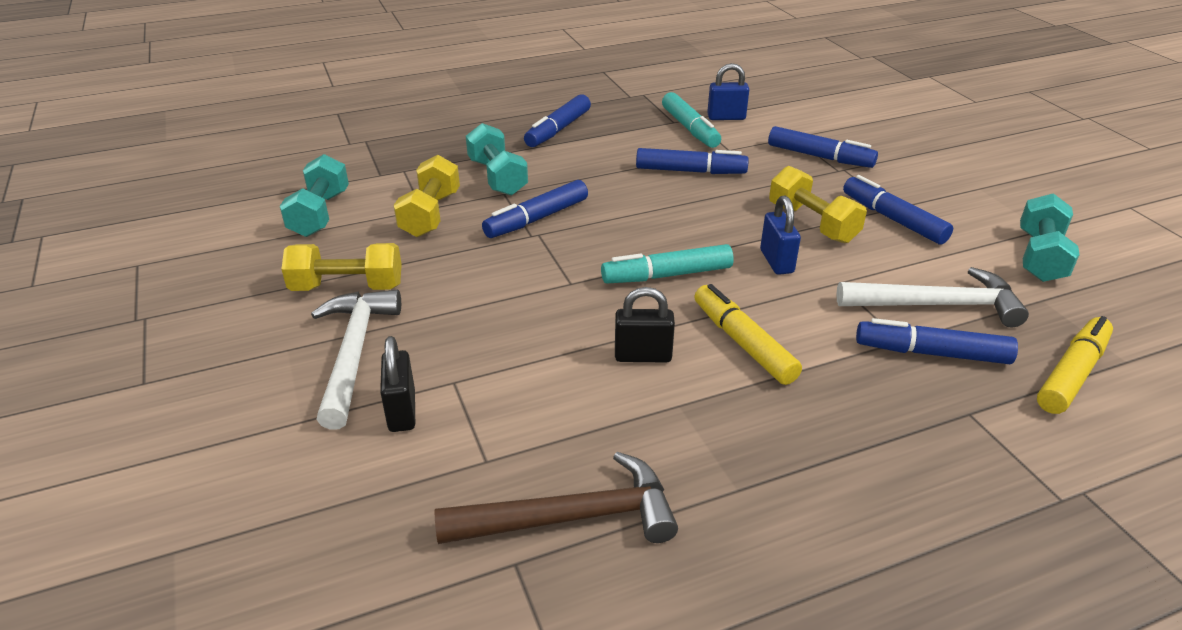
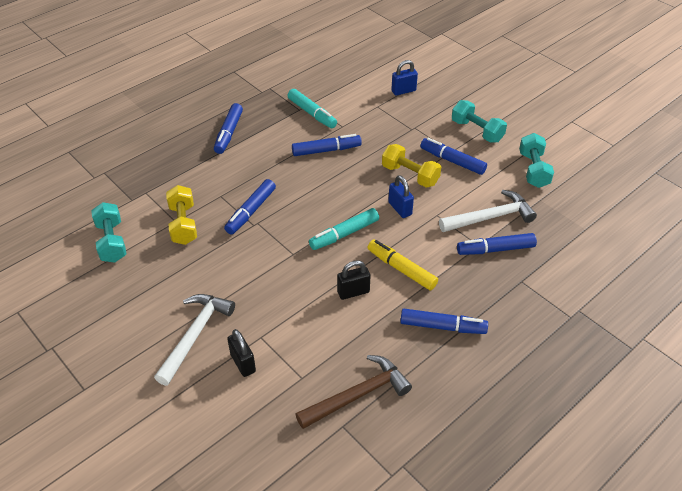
camera: 20 degrees left, 10 degrees up
yellow dumbbell [281,243,402,291] -> none
white hammer [311,290,401,430] -> white hammer turned 45 degrees clockwise [154,294,235,386]
turquoise dumbbell [466,123,528,195] -> turquoise dumbbell moved to [452,100,507,143]
blue padlock [707,63,749,120] -> blue padlock moved to [391,60,418,96]
blue marker [768,126,878,168] -> blue marker moved to [400,309,488,334]
yellow marker [1037,316,1113,414] -> none

